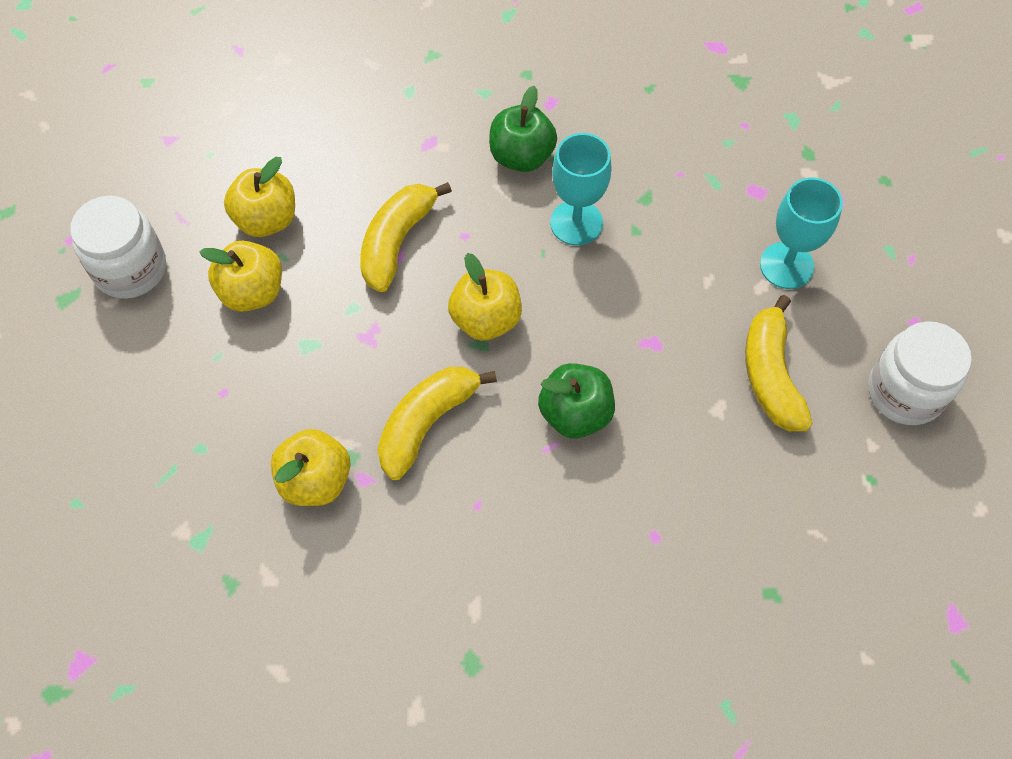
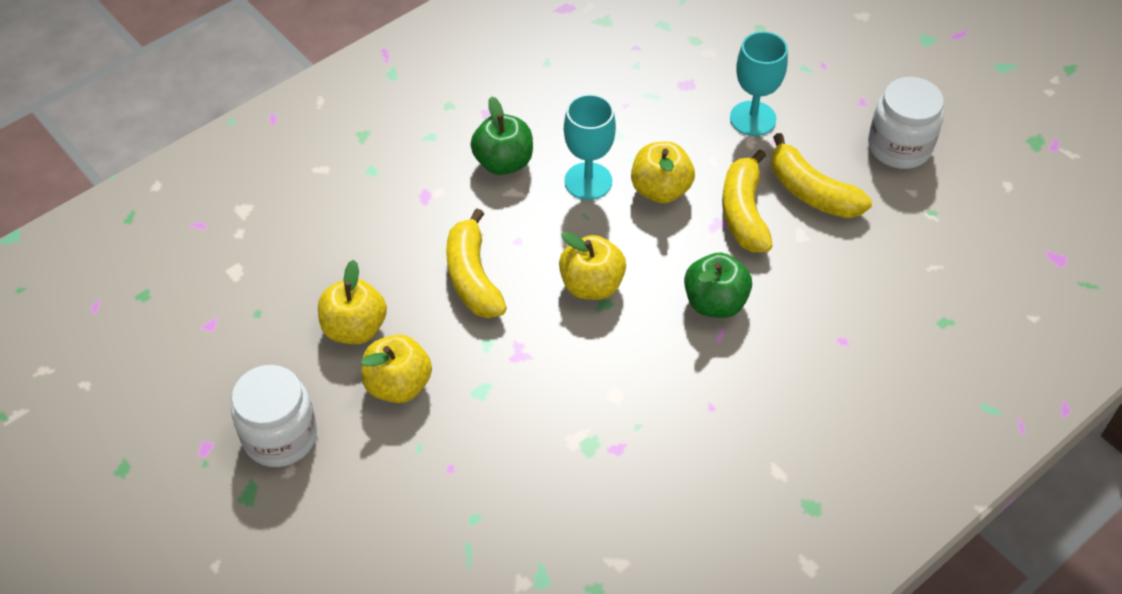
camera: 40 degrees left, 10 degrees down
yellow apple [271,429,351,506] -> yellow apple moved to [631,142,695,203]
yellow banana [377,367,497,480] -> yellow banana moved to [722,149,773,252]

